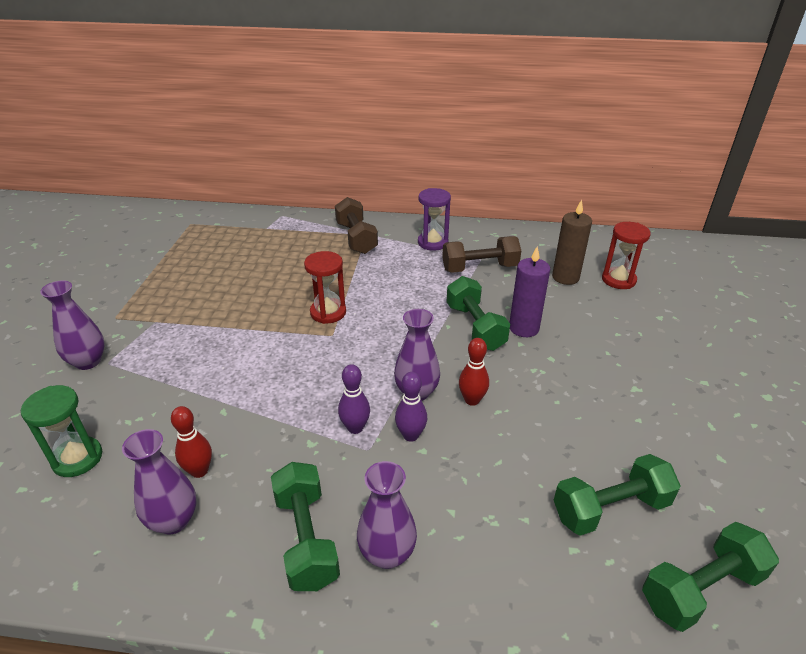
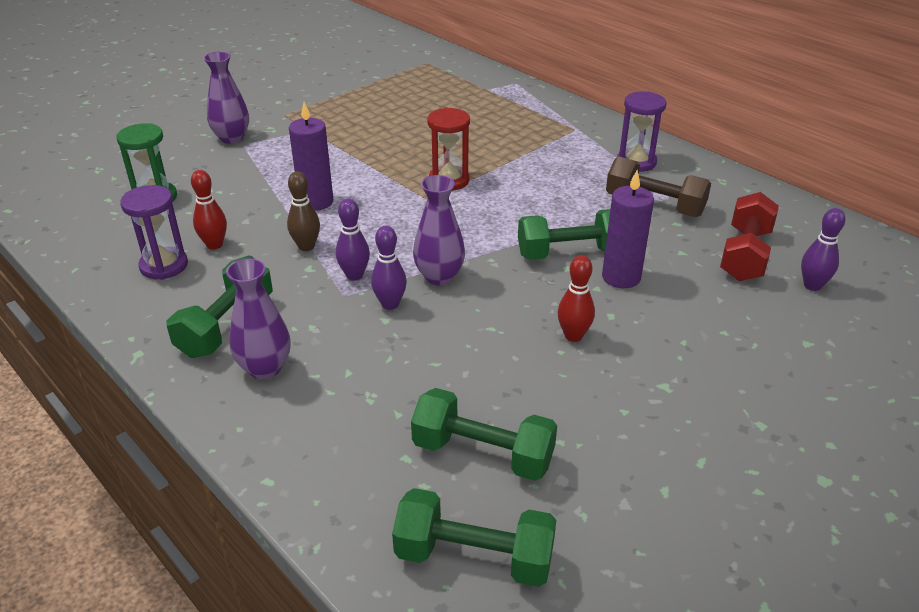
camera: 40 degrees right, 0 degrees up
purple vase [122,429,196,535] -> purple hourglass [120,185,188,280]
brown dumbbell [335,197,378,254] -> none
green dumbbell [446,276,510,351] -> green dumbbell turned 60 degrees clockwise [518,209,610,260]
red bowling pin [459,338,489,406] -> red bowling pin moved to [558,255,595,342]
brown candle [552,200,592,285] -> red dumbbell [720,192,779,281]
red hourglass [602,222,651,289] -> purple bowling pin [801,208,845,291]
none -> brown bowling pin [287,171,320,251]
none -> purple candle [289,102,333,211]

